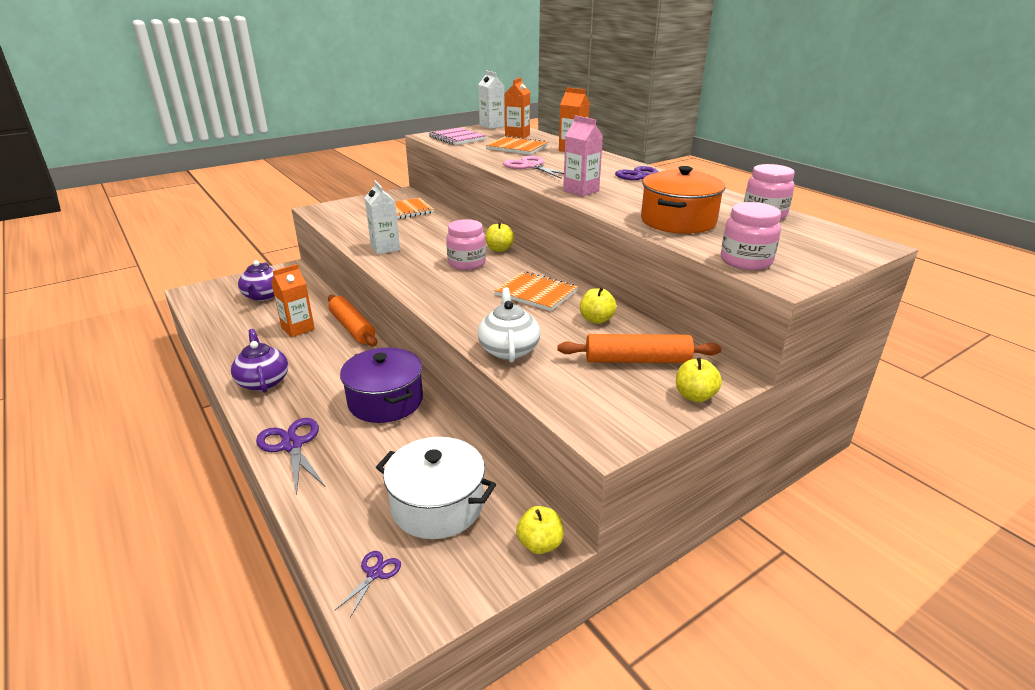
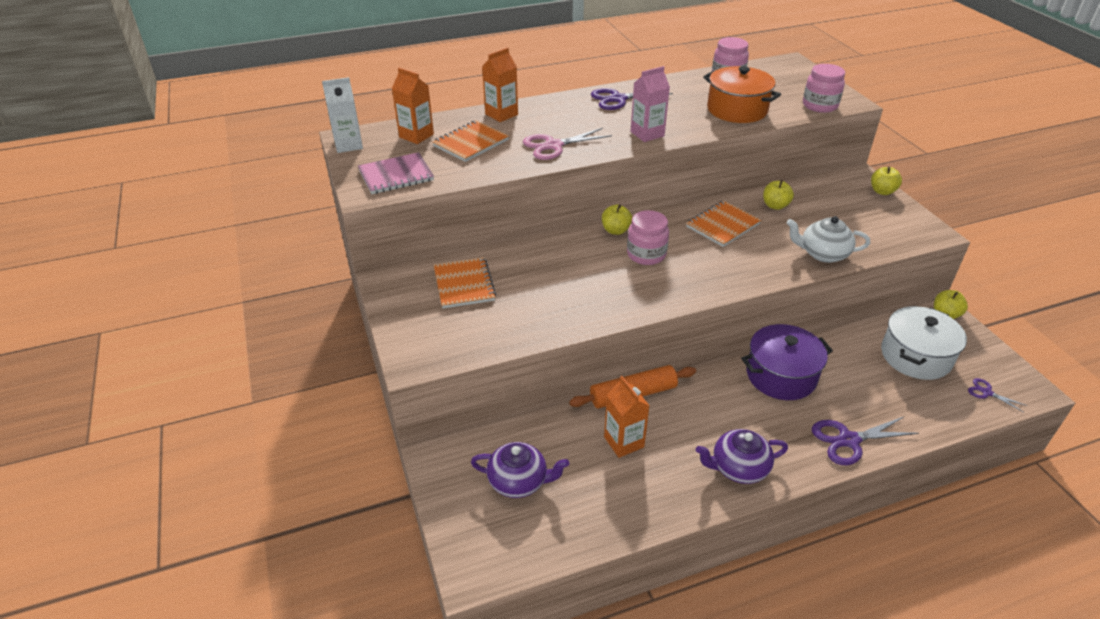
camera: 75 degrees left, 10 degrees up
white carton [365,180,400,254] -> none
orange rolling pin [558,334,721,363] -> none

